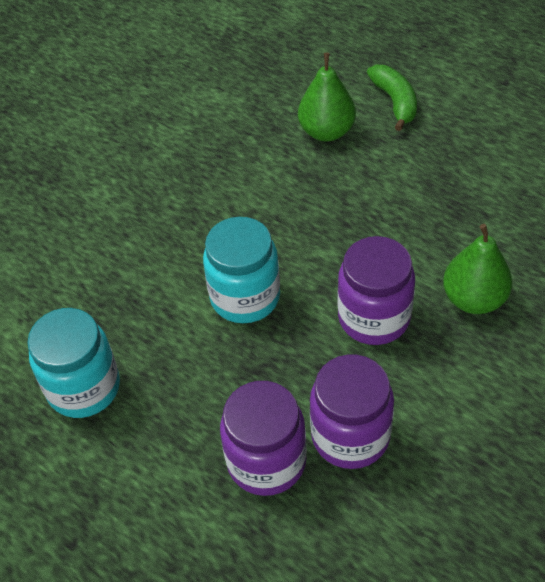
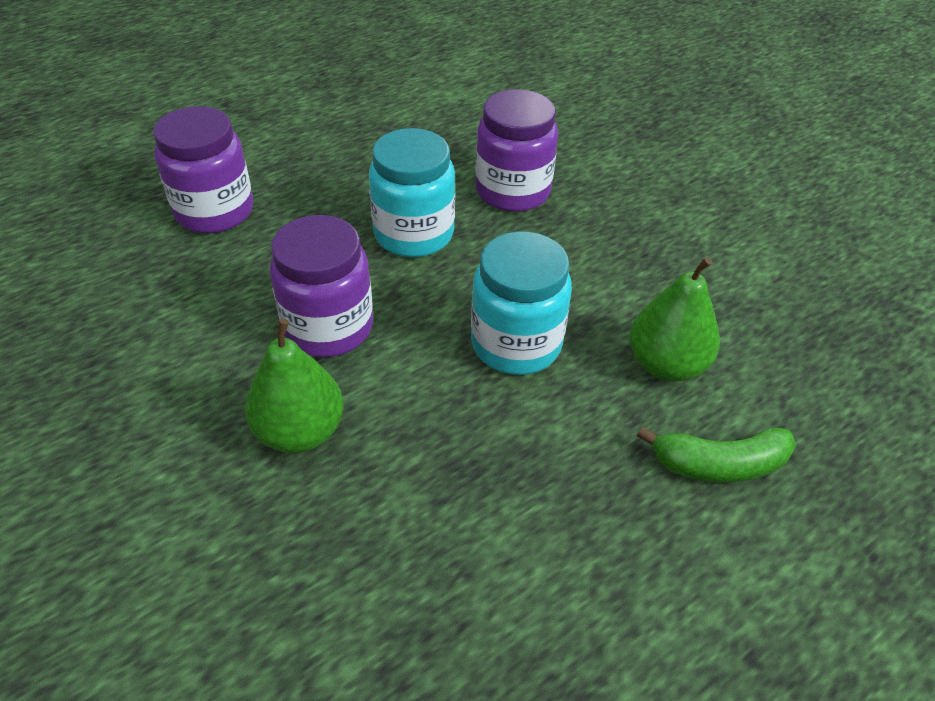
camera: 100 degrees right, 5 degrees down
turquoise jar [27,308,120,418] -> turquoise jar moved to [471,231,572,375]
purple jar [310,354,394,469] -> purple jar moved to [475,89,558,212]

